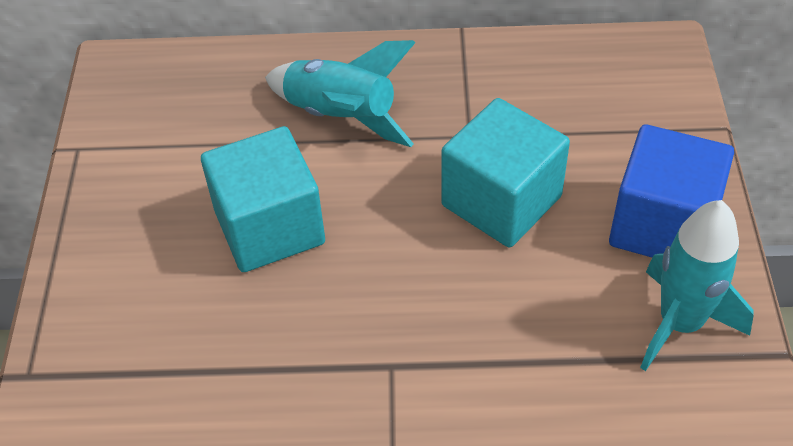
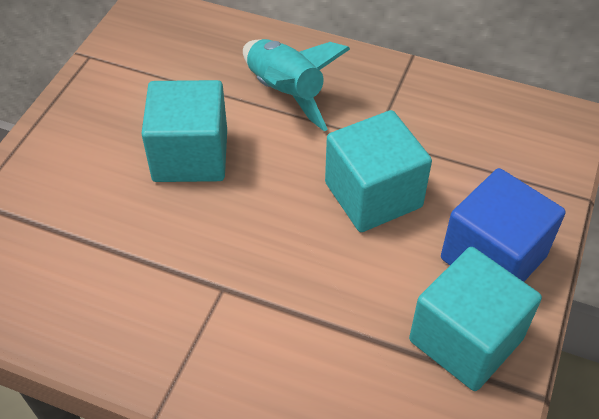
camera: 20 degrees right, 0 degrees up
turquoise rocket [640,200,754,371] -> turquoise cube [409,247,542,391]

